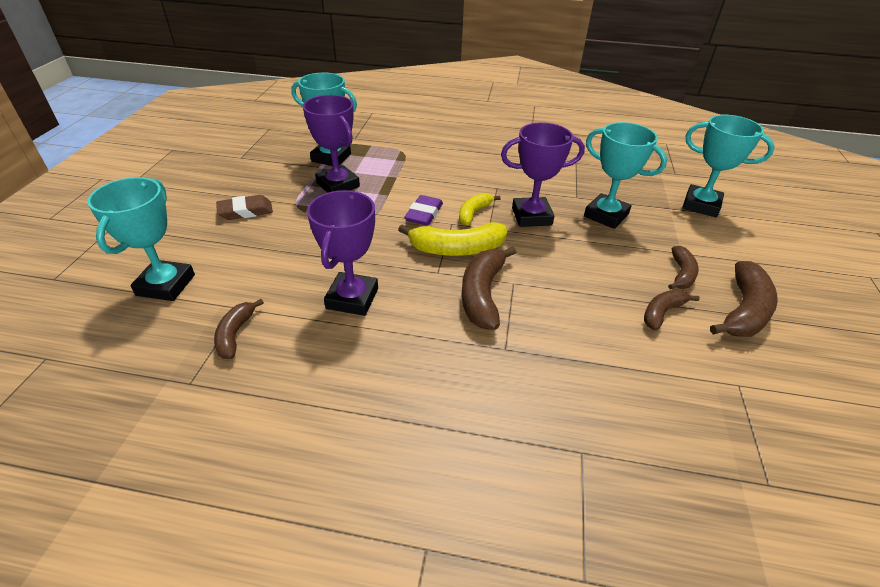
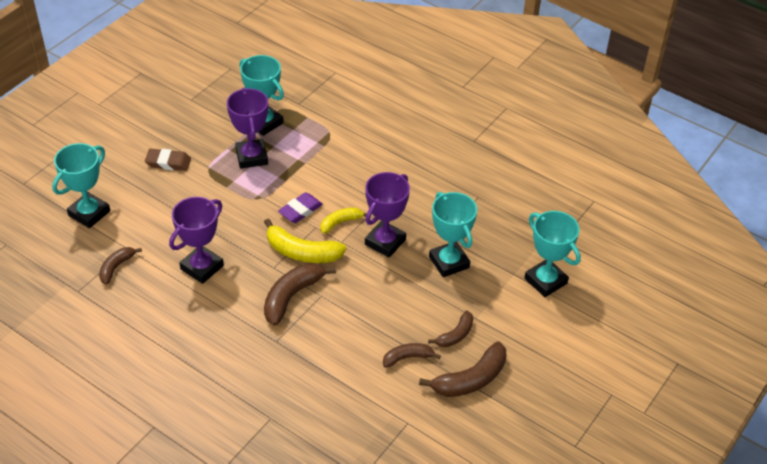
camera: 25 degrees right, 5 degrees up
purple trophy [501,122,585,227] -> purple trophy turned 75 degrees counterclockwise [365,172,410,258]

